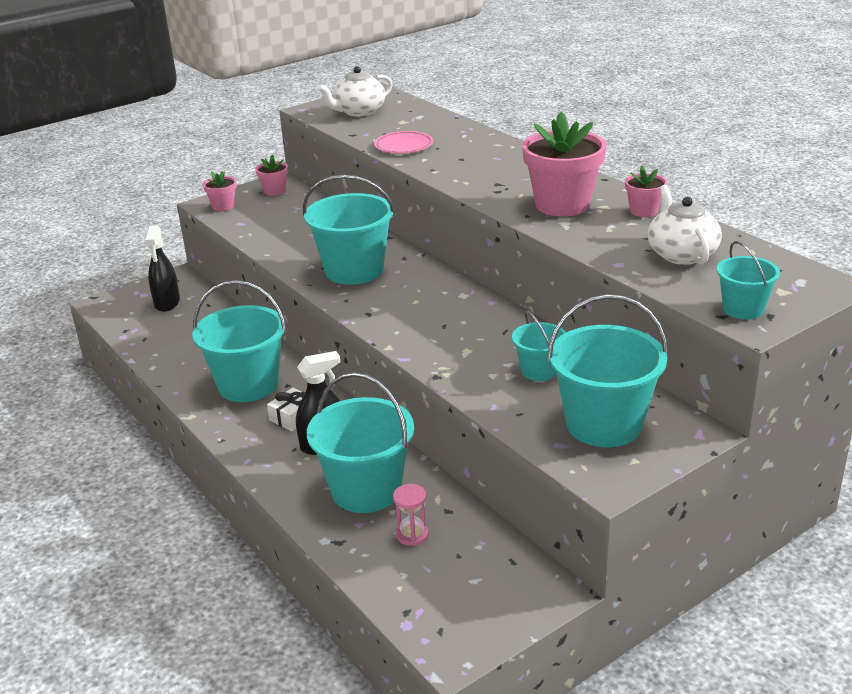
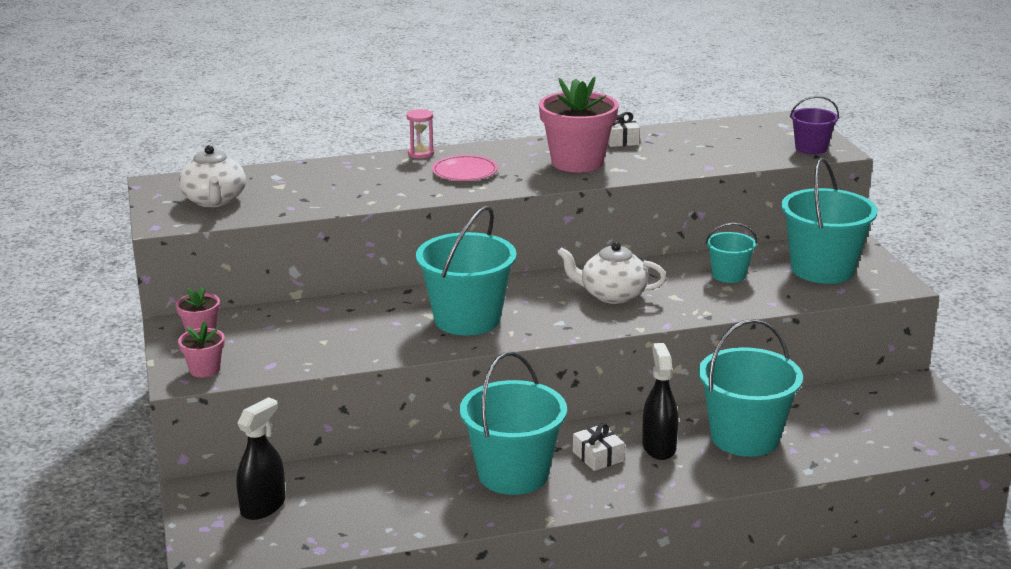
camera: 70 degrees left, 5 degrees down
black spray bottle [145,225,180,312] -> black spray bottle turned 75 degrees counterclockwise [236,397,285,520]
pink plate [374,131,433,154] -> pink plate moved to [432,155,498,181]
pink hourglass [393,484,429,546] -> pink hourglass moved to [406,109,434,159]
pink flower pot [625,165,667,217] -> white gift [608,112,640,147]
white teapot [648,185,722,265] -> white teapot moved to [558,242,666,304]
turquoise bucket [717,241,780,320] -> purple bucket [790,96,839,154]

